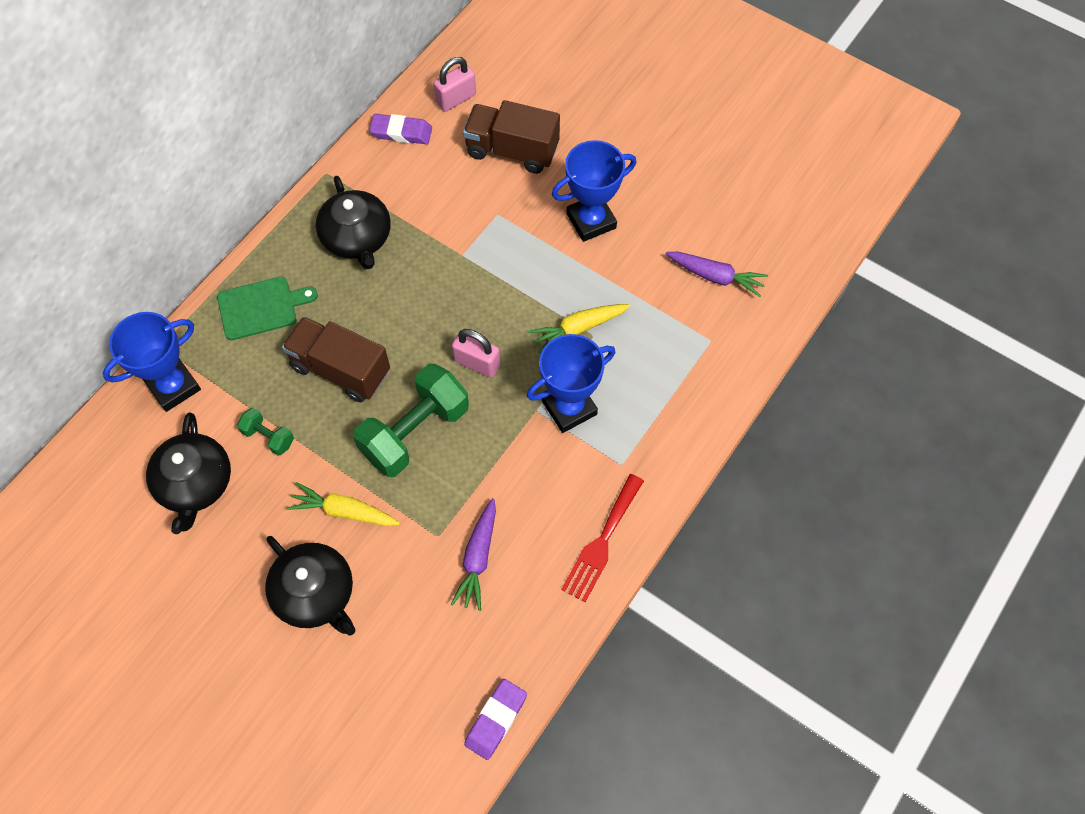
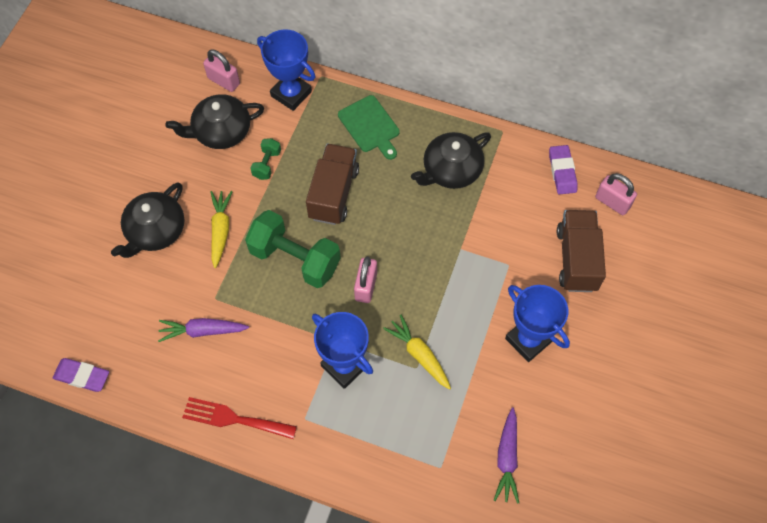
camera: 75 degrees right, 0 degrees up
none -> pink padlock [203,50,240,92]

